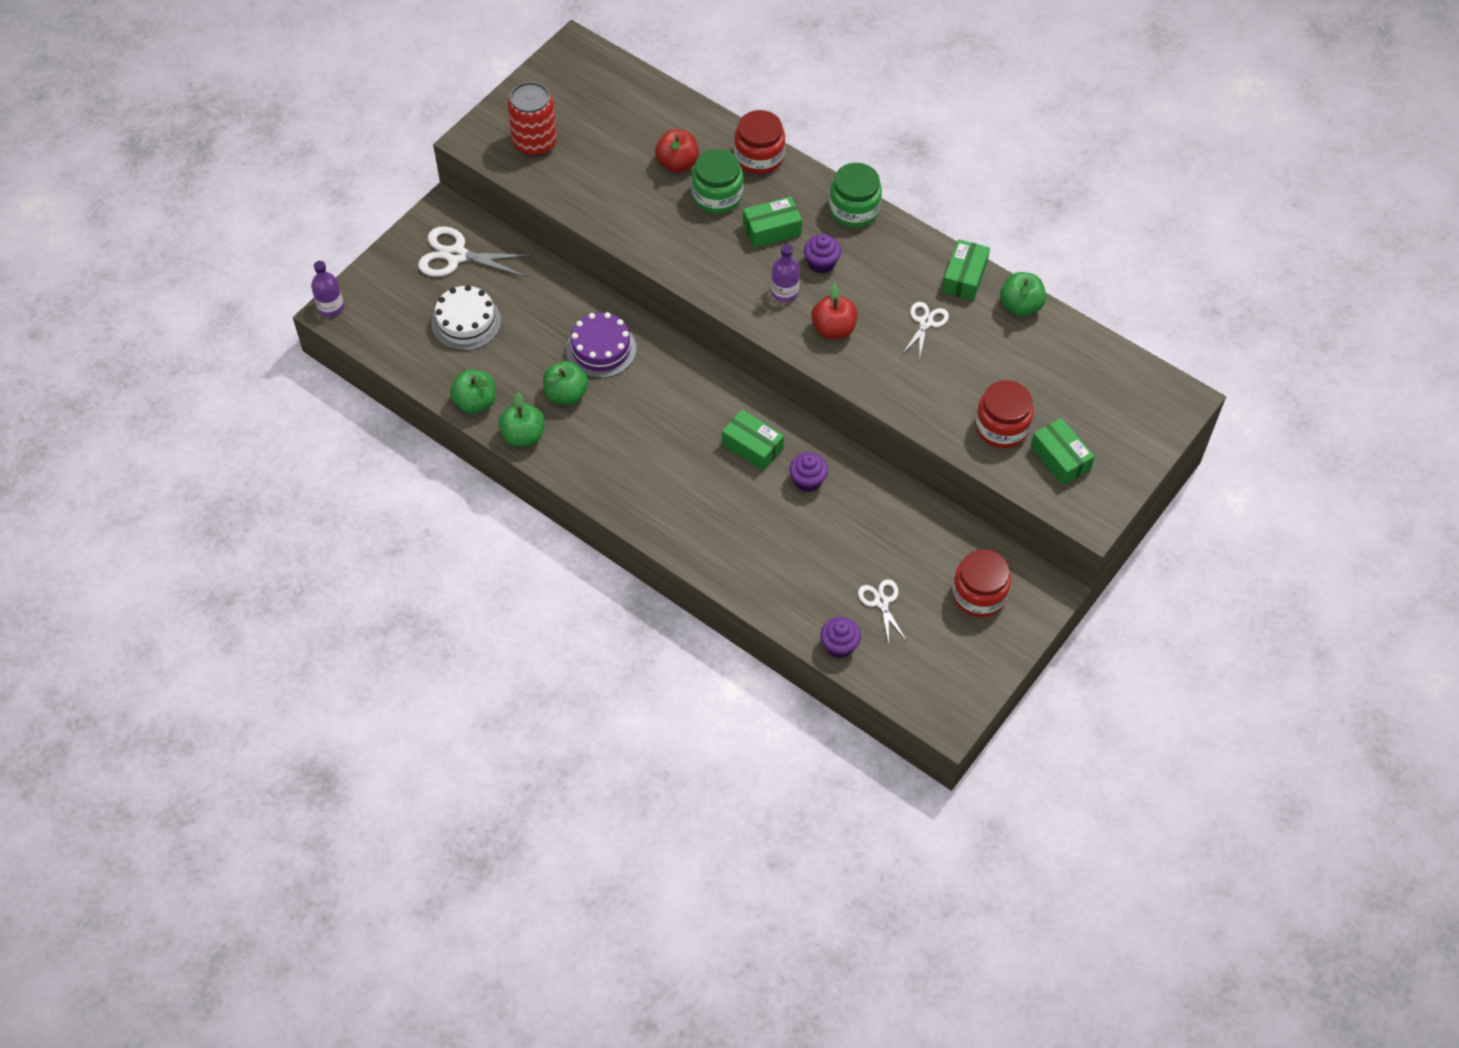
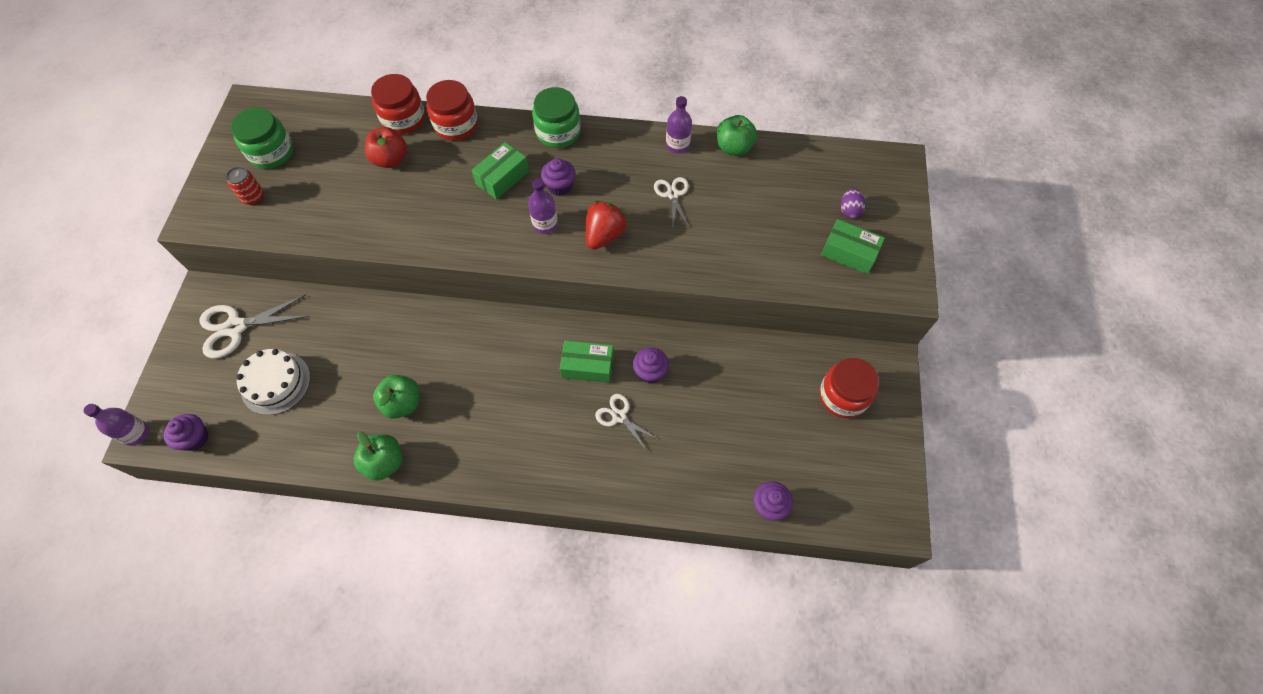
camera: 30 degrees left, 5 degrees up
green apple [450,369,496,414] -> none
red can [507,82,557,157] -> red can [226,167,264,205], size x0.55
purple cake [566,312,636,378] -> none
green jar [692,149,743,213] -> green jar moved to [231,108,294,169]
red apple [811,283,858,339] -> red strawberry [586,201,627,250]
white scissors [858,579,907,644] -> white scissors moved to [595,394,659,451]
green box [942,239,990,301] -> purple bottle [666,96,692,154]
red jar [975,380,1034,448] -> red jar moved to [371,74,425,134]
none -> purple cupcake [164,414,209,451]
none -> purple egg [841,188,865,218]

